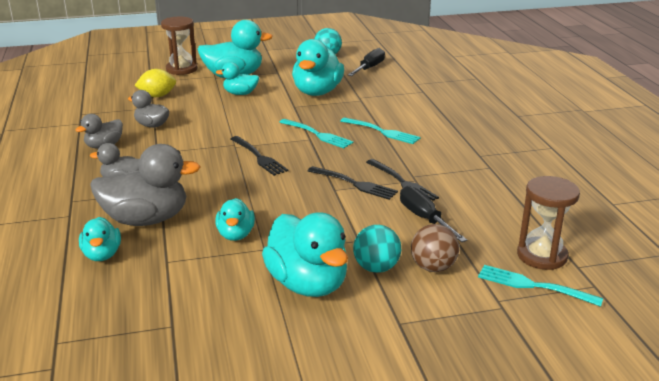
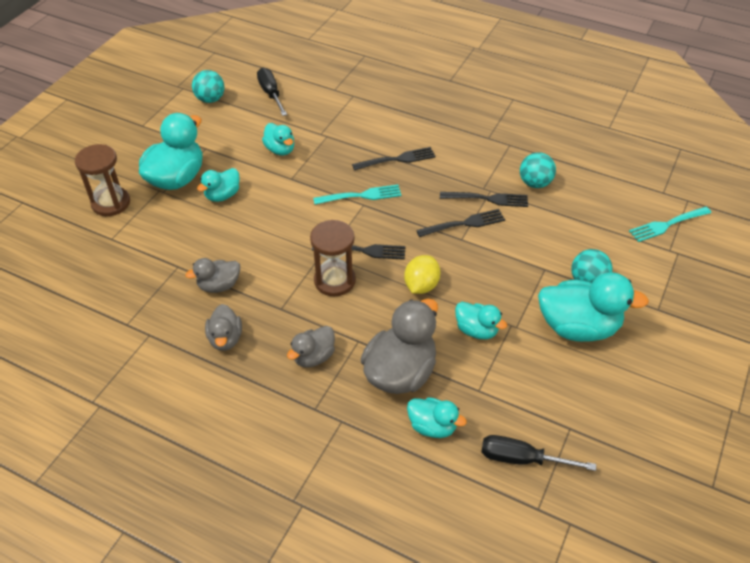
camera: 50 degrees left, 20 degrees up
yellow lemon [134,69,176,97] -> yellow lemon moved to [404,255,440,294]
turquoise duck [292,39,344,96] -> turquoise duck [262,123,294,155], size x0.55
turquoise fork [340,118,421,144] -> black fork [352,147,436,170]
black screwdriver [400,186,467,242] -> black screwdriver moved to [481,435,596,471]
brown ball [411,224,459,272] -> none
brown hourglass [517,176,580,270] -> brown hourglass moved to [310,220,356,296]
none -> turquoise ball [520,152,556,188]

